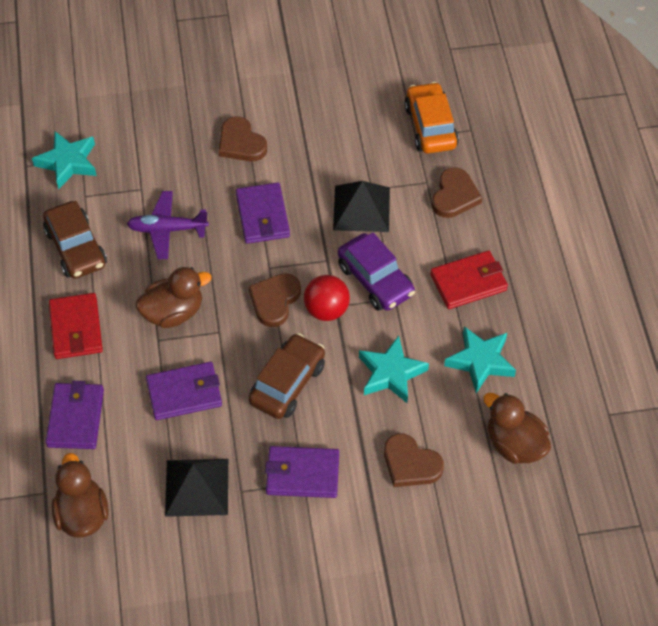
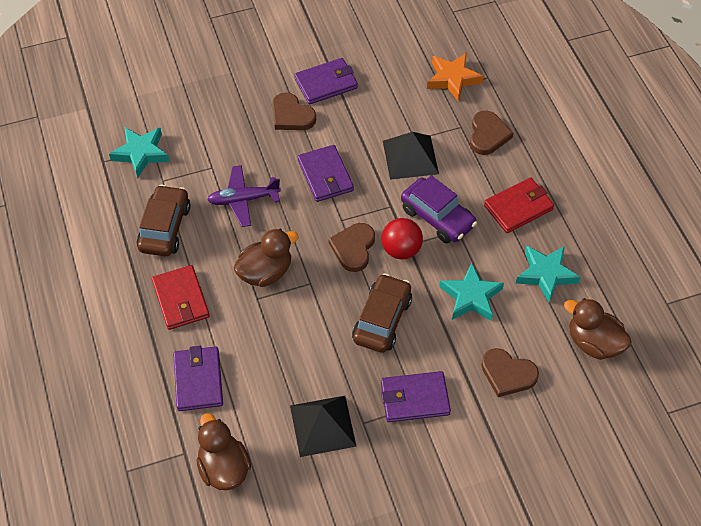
camera: 10 degrees left, 0 degrees up
brown car [43,201,107,279] -> brown car turned 135 degrees counterclockwise [137,185,190,256]
purple wallet [146,362,222,420] -> purple wallet moved to [294,58,358,104]
orange car [404,82,459,154] -> orange star [427,53,483,101]

